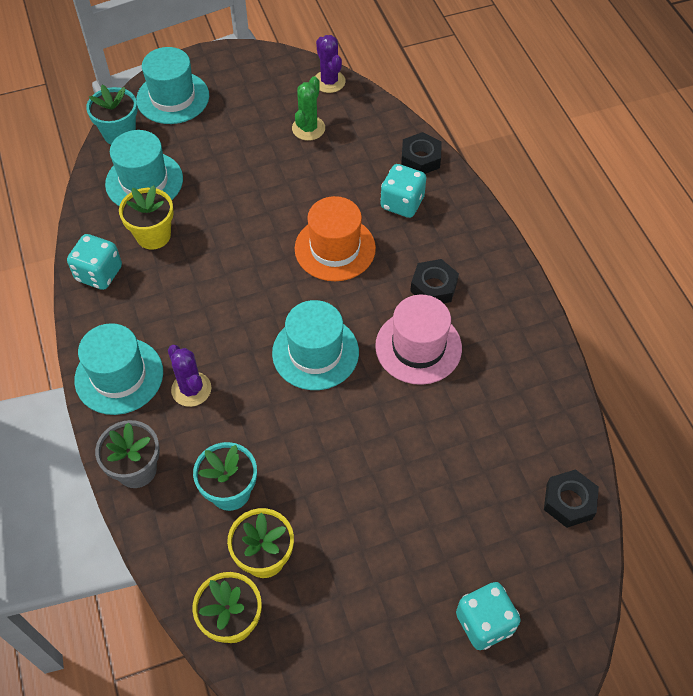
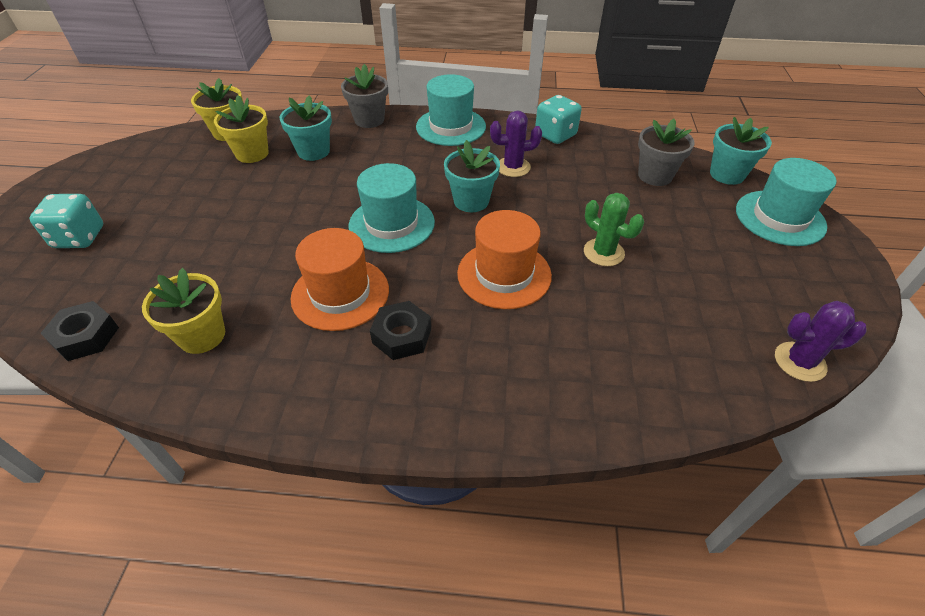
camera: 115 degrees right, 10 degrees down
turquoise hat [105,130,183,206] -> grey flower pot [638,119,695,186]
yellow flower pot [119,185,174,250] -> yellow flower pot moved to [142,268,225,354]
purple cactus [168,345,211,407] -> purple cactus moved to [490,110,542,177]
green cactus [292,76,325,141] -> green cactus moved to [584,193,644,266]
pink hat [375,295,462,385] -> orange hat [291,228,389,331]
turquoise dice [380,164,426,218] -> none
black nut [401,132,442,174] -> none
none -> turquoise flower pot [444,140,500,212]

